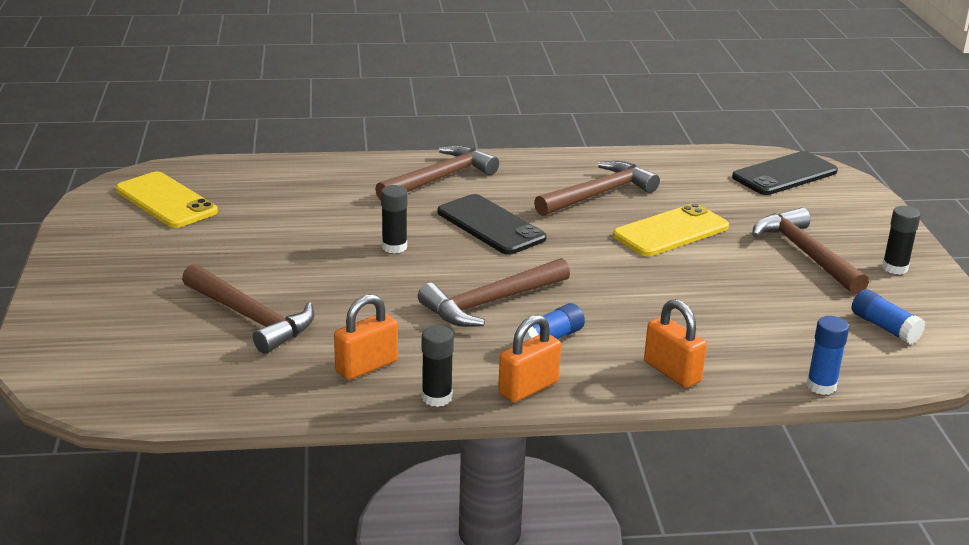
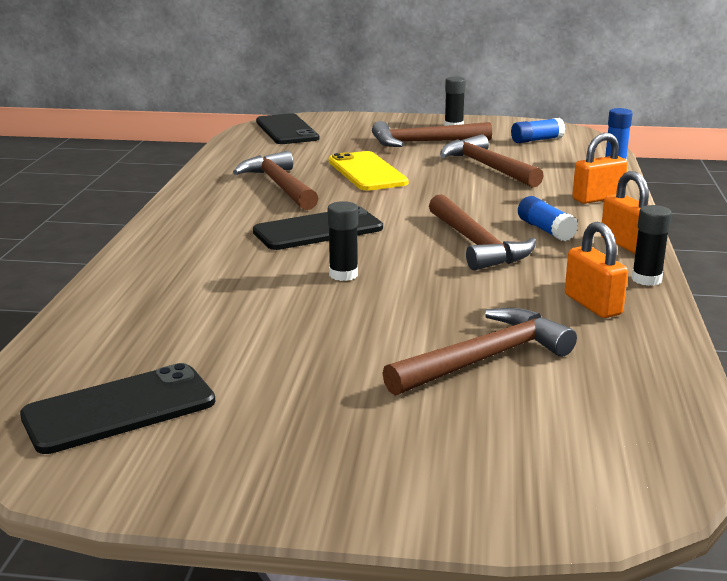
camera: 75 degrees left, 5 degrees down
yellow phone [116,171,218,228] -> black phone [20,363,216,454]
brown hammer [375,145,499,201] -> brown hammer moved to [440,134,544,188]

